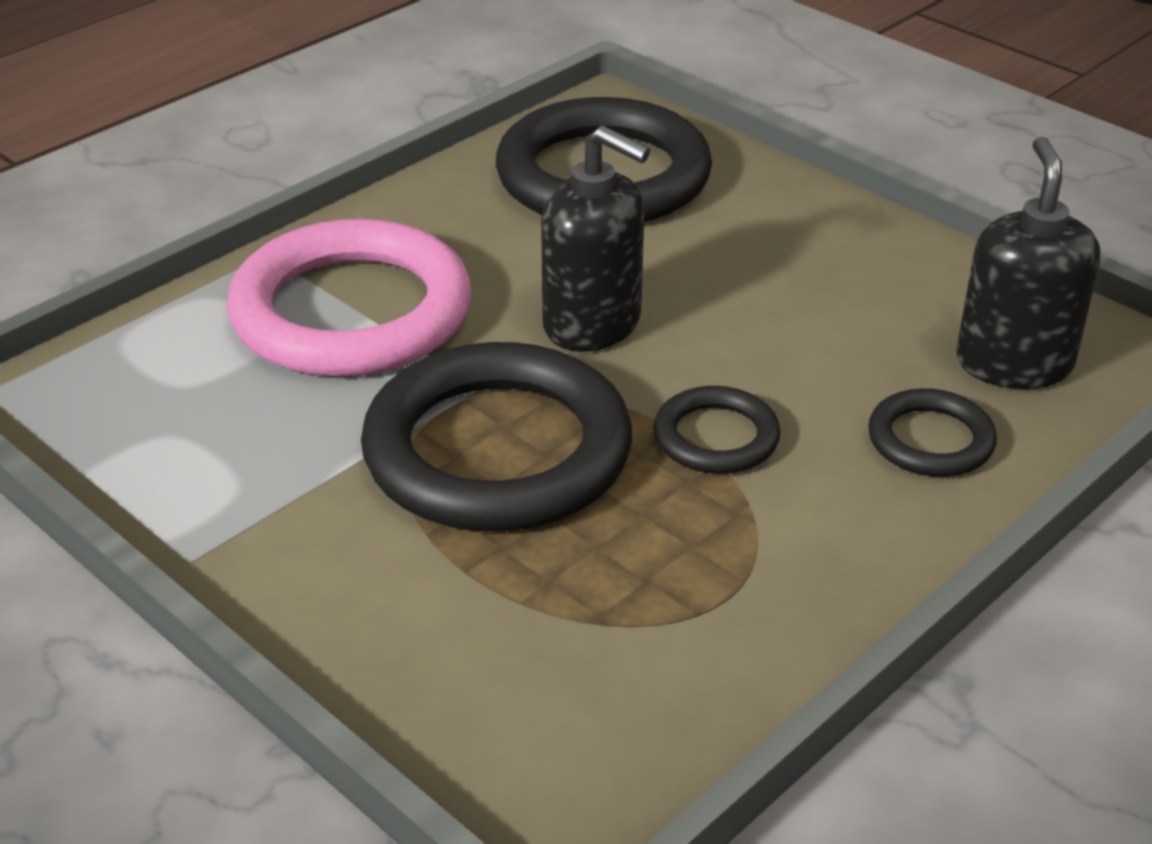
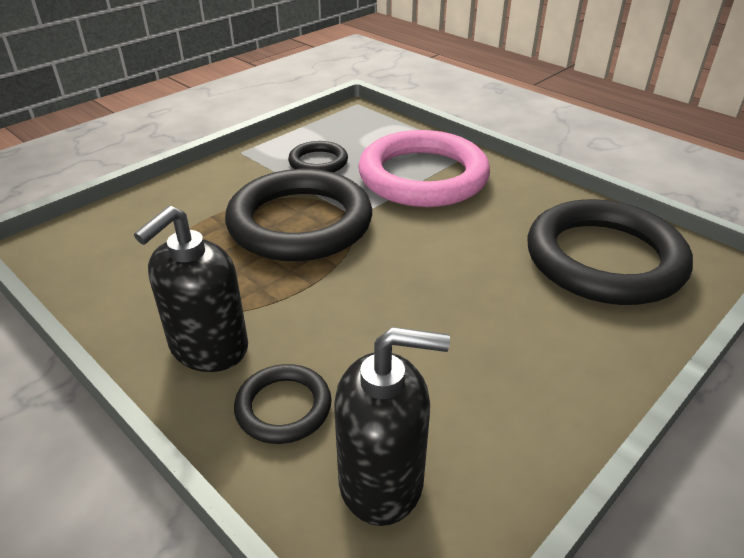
camera: 90 degrees right, 0 degrees up
black soap dispenser [541,125,650,352] -> black soap dispenser moved to [134,206,248,372]
black ring [654,386,780,474] -> black ring moved to [288,141,348,172]

